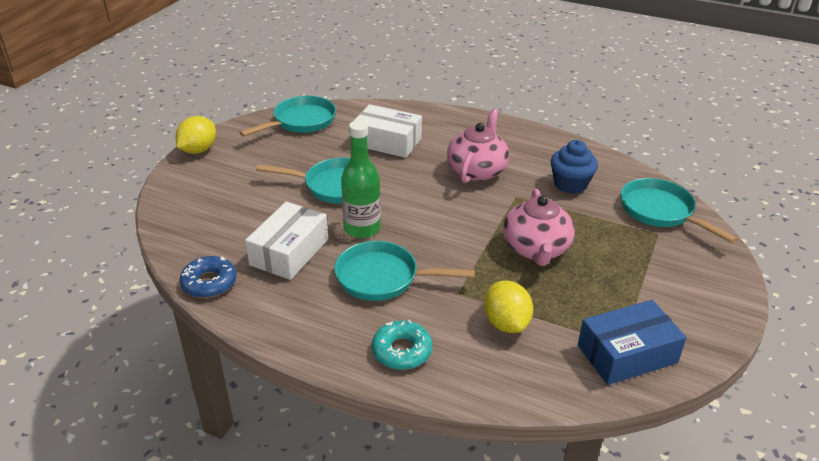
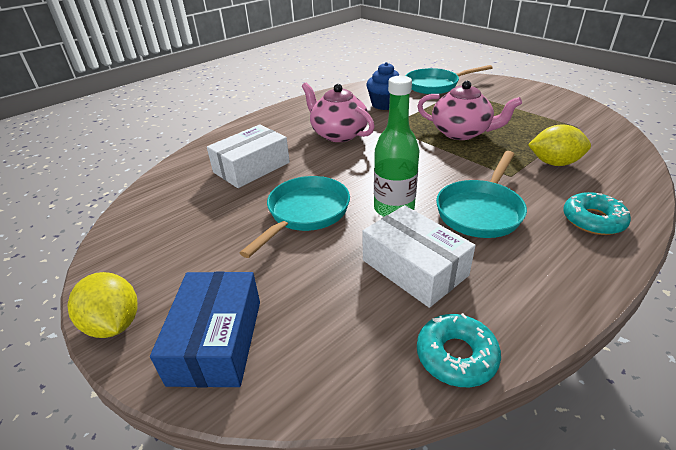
camera: 65 degrees left, 0 degrees up
blue donut [180,256,236,298] -> turquoise donut [417,313,501,387]
turquoise pan [239,96,336,136] -> none
blue box [578,300,687,385] -> blue box moved to [150,272,260,387]

